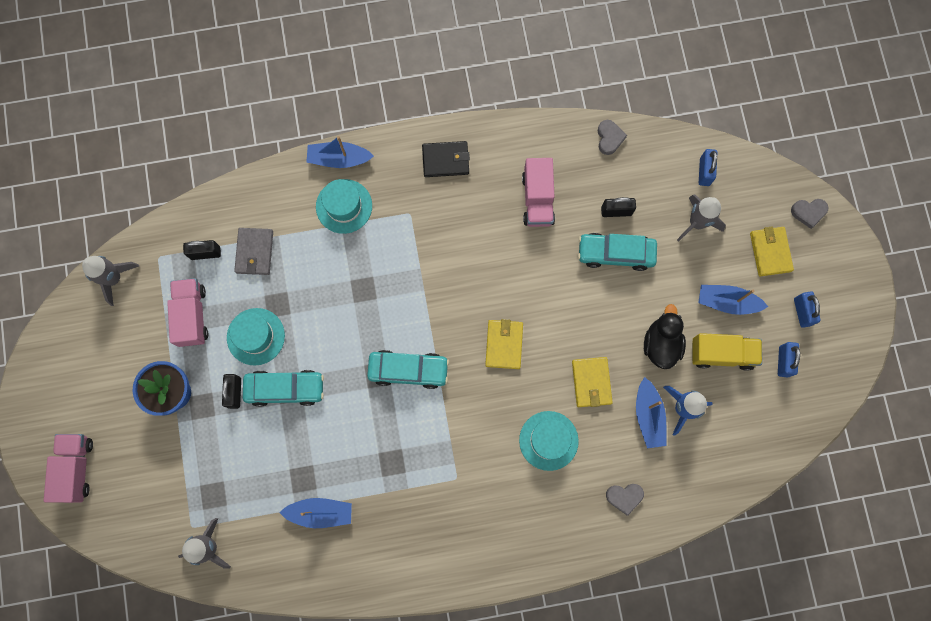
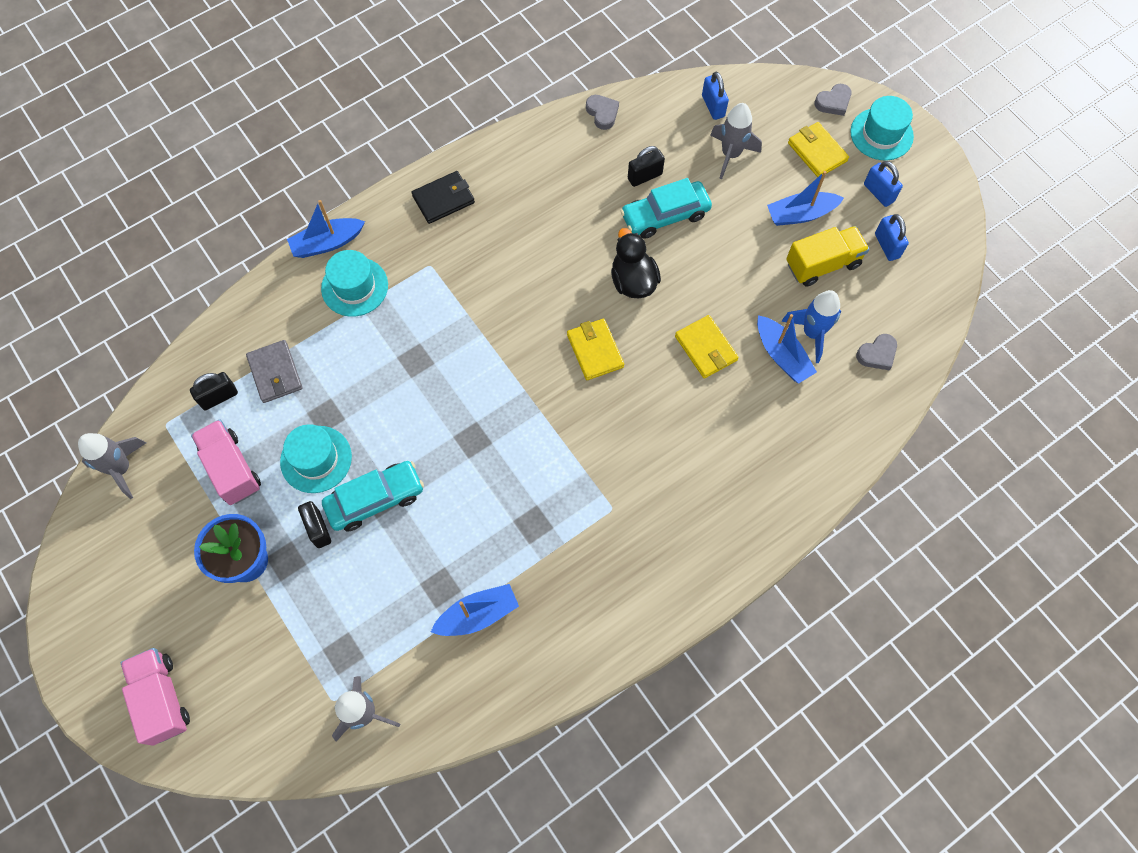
camera: 25 degrees left, 10 degrees down
turquoise car [367,350,449,389] -> none
turquoise hat [519,411,579,471] -> turquoise hat moved to [850,96,914,160]
pink truck [522,158,555,227] -> none
grey heart [606,484,644,516] -> grey heart moved to [856,334,897,370]
black duck [644,304,686,369] -> black duck moved to [611,228,661,298]

